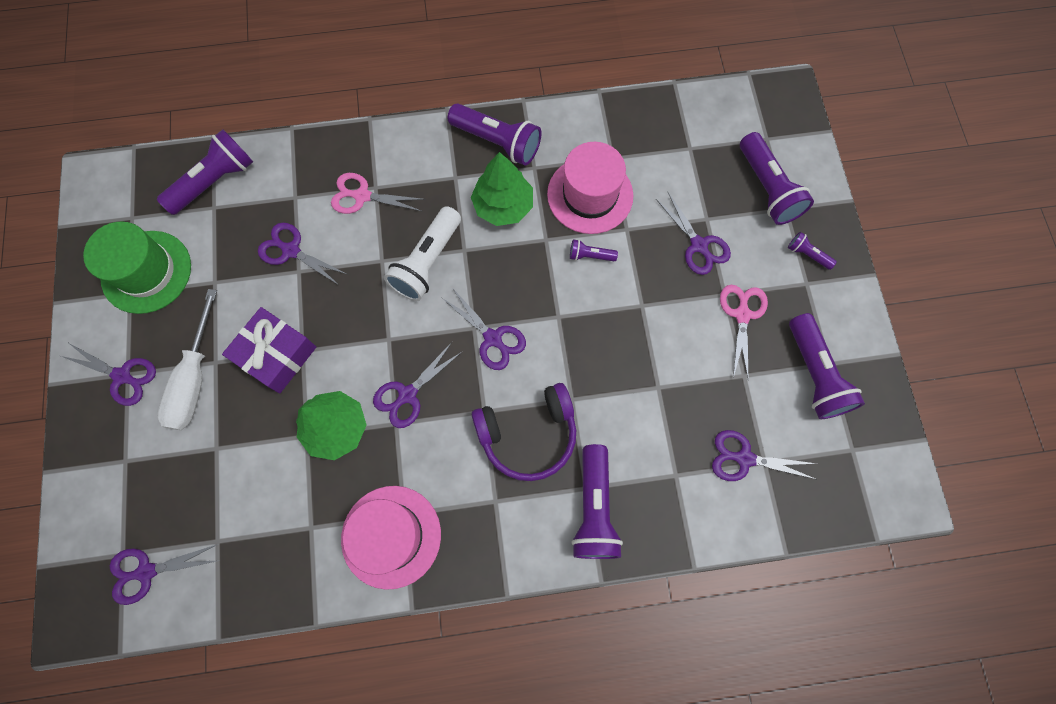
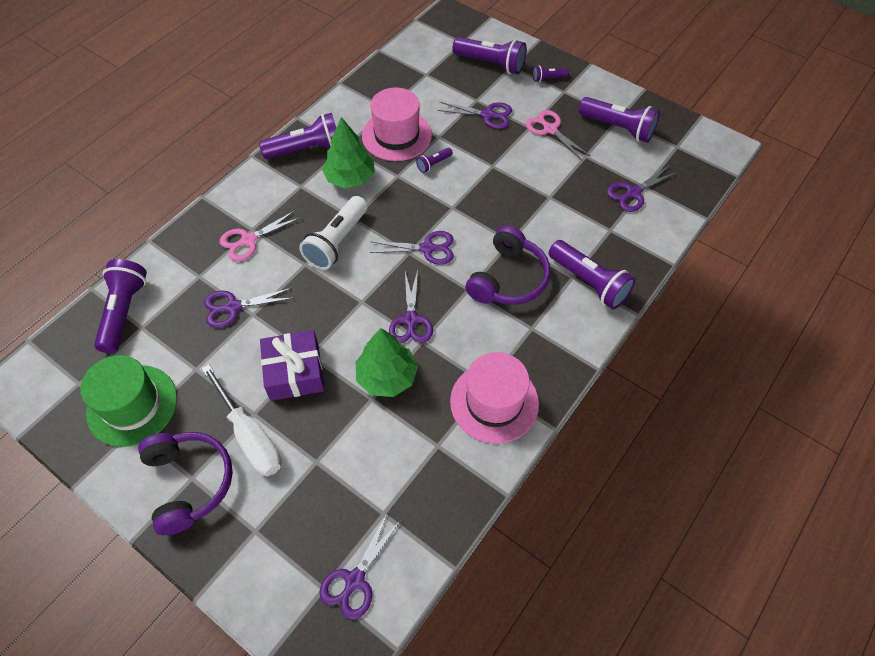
camera: 45 degrees left, 15 degrees down
purple scissors [61,342,156,406] -> purple headphones [138,432,233,535]
white flashlight [384,206,461,301] -> white flashlight turned 45 degrees clockwise [299,196,367,270]

